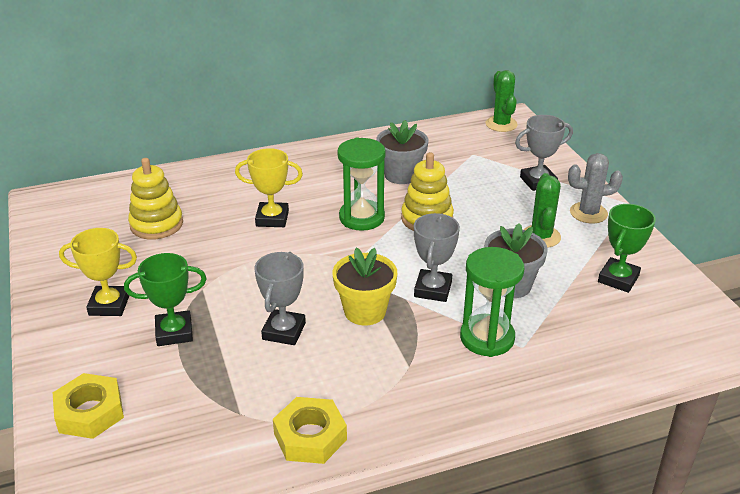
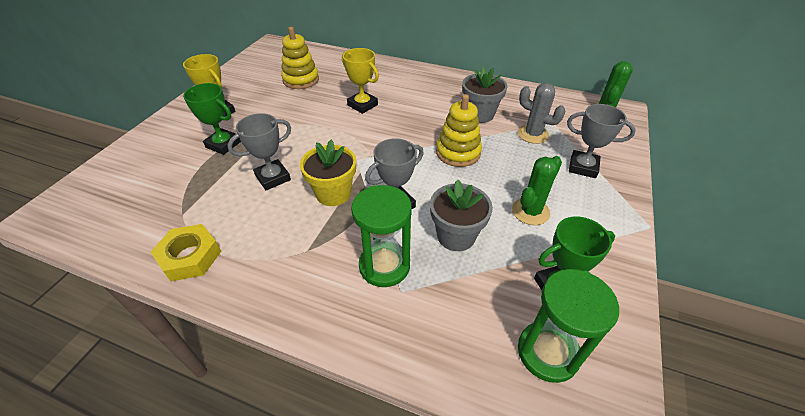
camera: 40 degrees right, 10 degrees up
yellow nut [53,373,124,439] -> none
green hourglass [337,138,386,231] -> green hourglass moved to [518,269,619,383]
grey cactus [568,153,623,223] -> grey cactus moved to [518,83,566,144]

